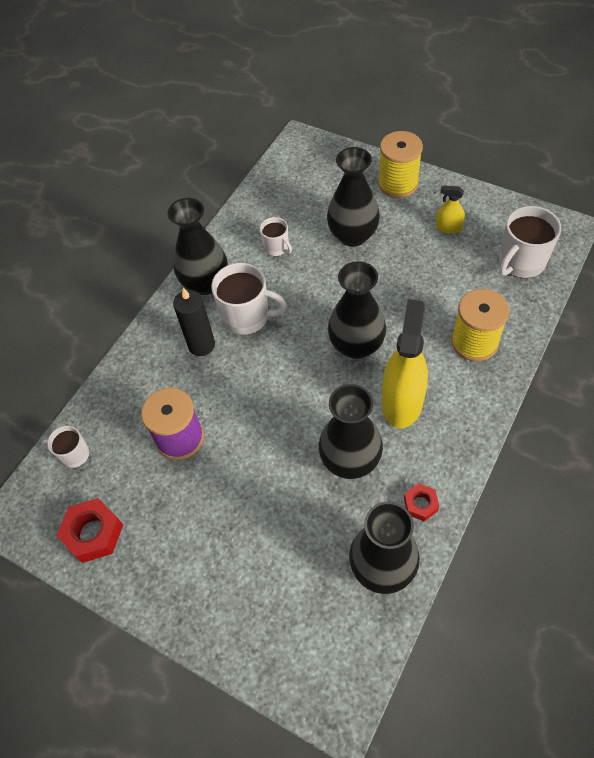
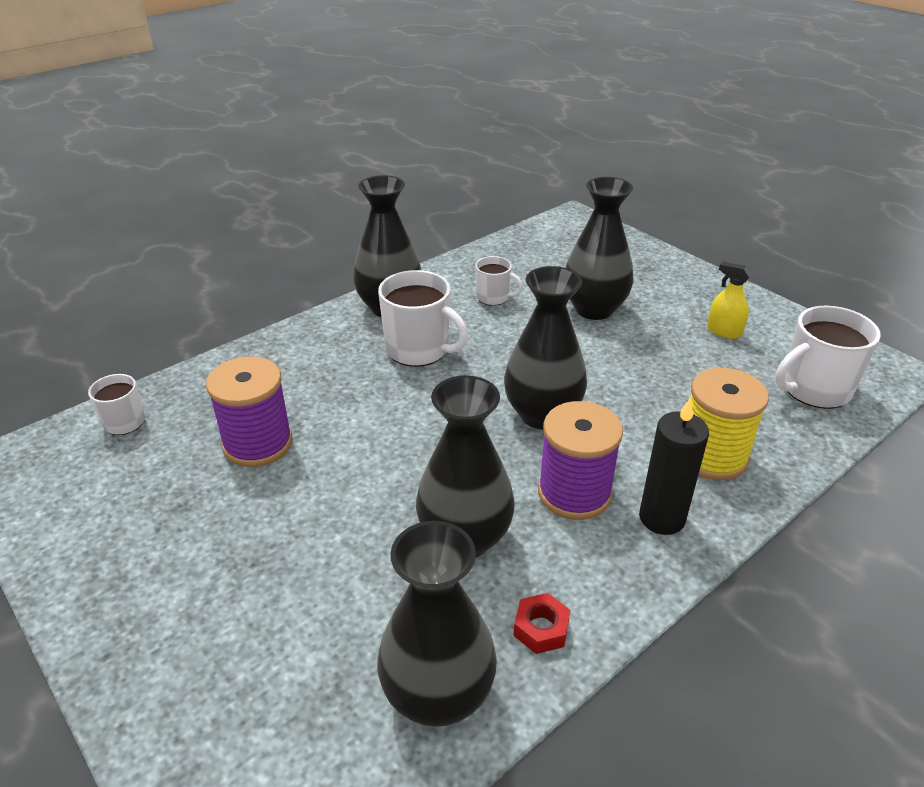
camera: 15 degrees right, 20 degrees down
red nut [56,498,123,563] -> none
black candle [173,288,215,356] -> black candle moved to [639,398,709,535]
white mug [260,217,292,256] -> white mug turned 45 degrees counterclockwise [475,256,523,306]
yellow spool [378,131,423,198] -> none
yellow spray bottle [381,299,428,428] -> purple spool [538,401,623,520]

